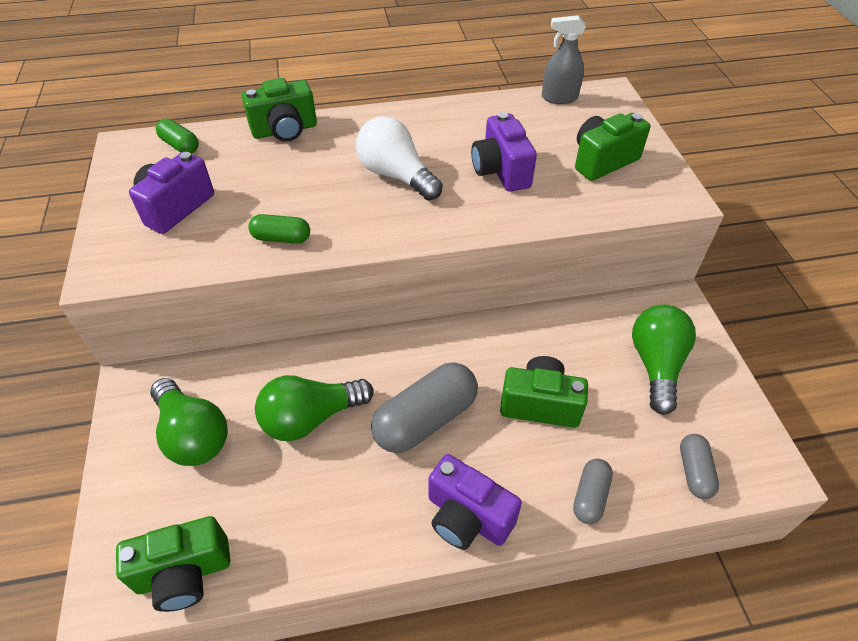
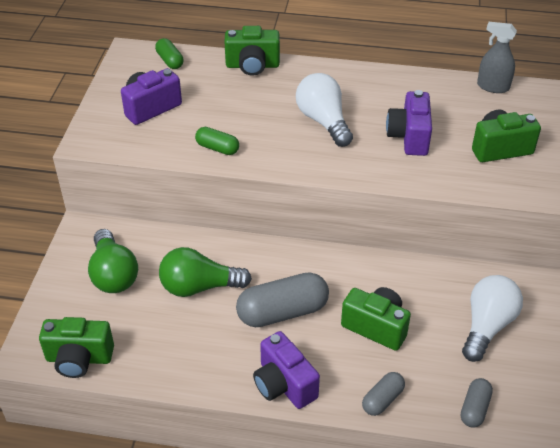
camera: 20 degrees right, 5 degrees down
green light bulb [632,305,696,415] -> white light bulb [462,275,523,362]

